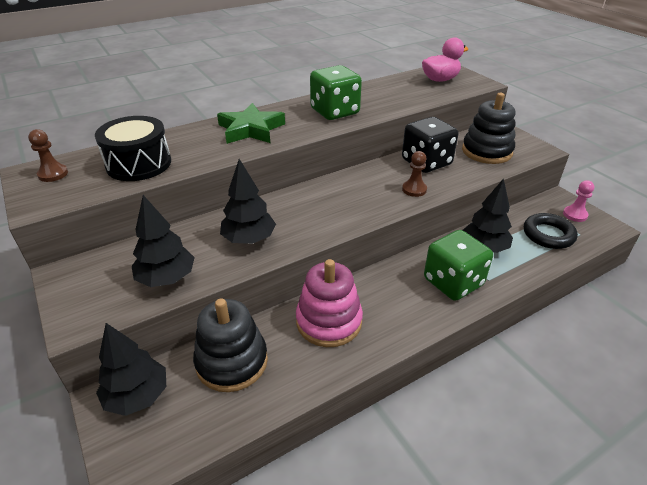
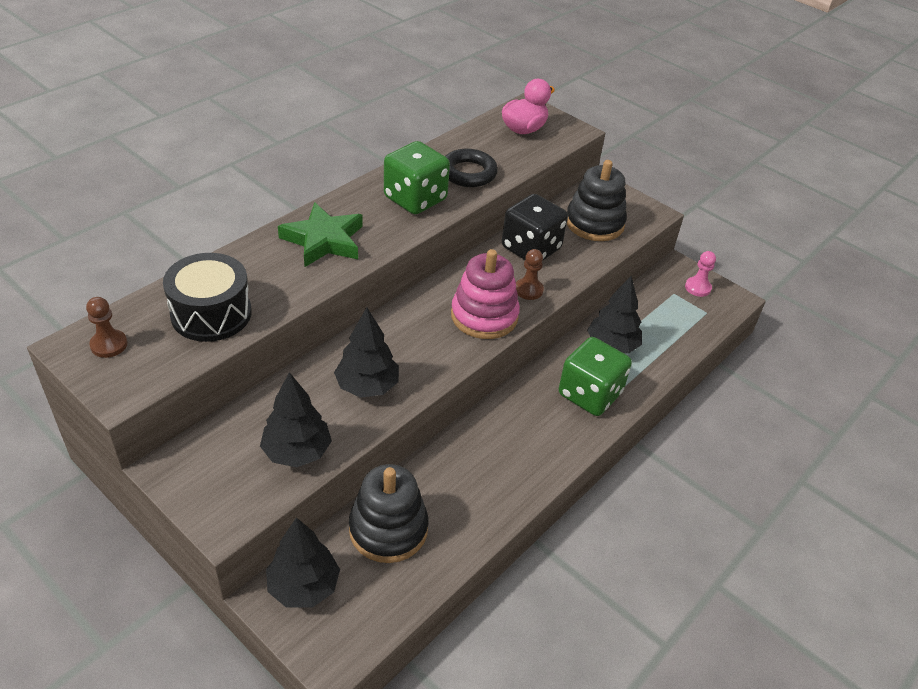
camera: 20 degrees left, 5 degrees up
pink stacking toy [296,259,363,347] -> pink stacking toy moved to [451,249,520,339]
black ring [524,213,578,249] -> black ring moved to [445,149,498,187]

